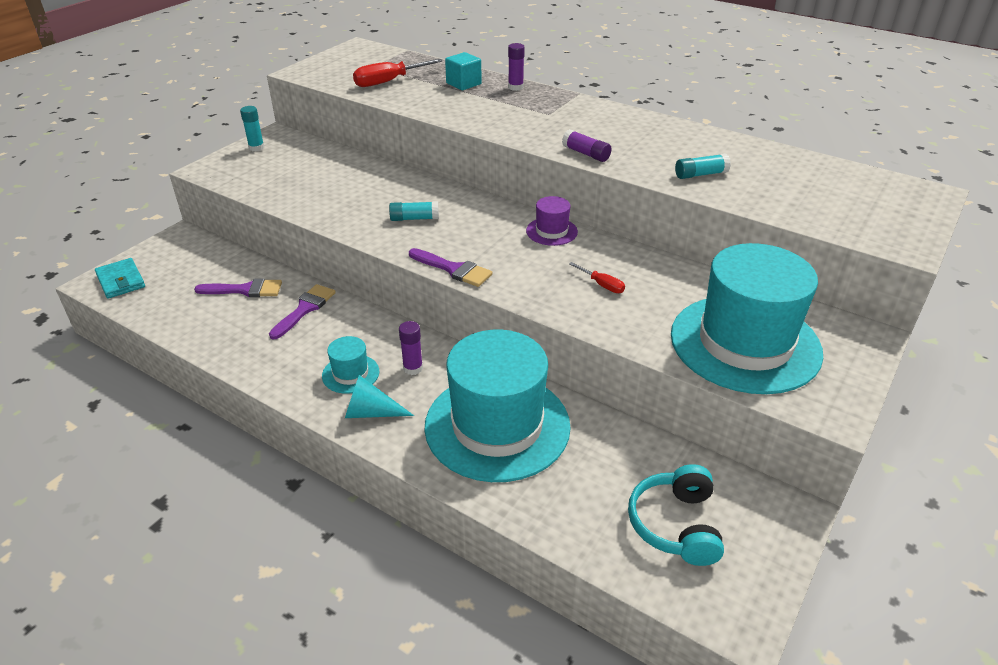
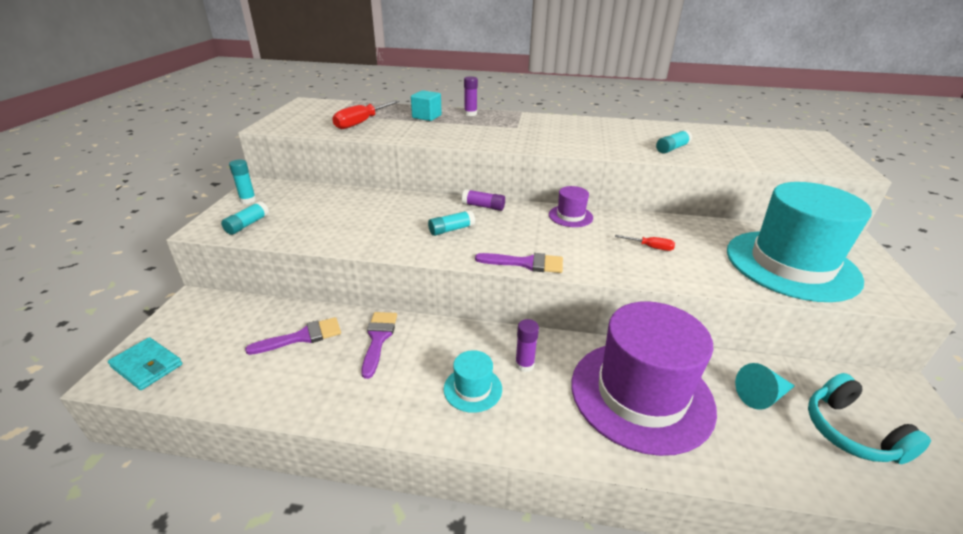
camera: 25 degrees left, 5 degrees down
turquoise cone [345,375,414,418] -> turquoise cone moved to [735,363,795,410]
turquoise hat [424,330,571,482] -> purple hat [571,301,717,456]
purple glue stick [562,129,612,162] -> purple glue stick moved to [462,189,505,211]
none -> turquoise glue stick [221,201,269,235]

